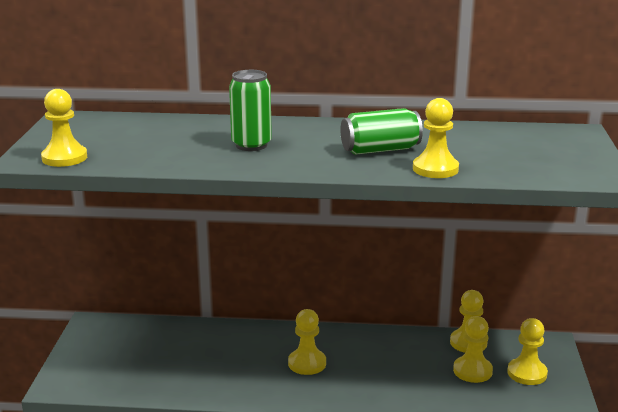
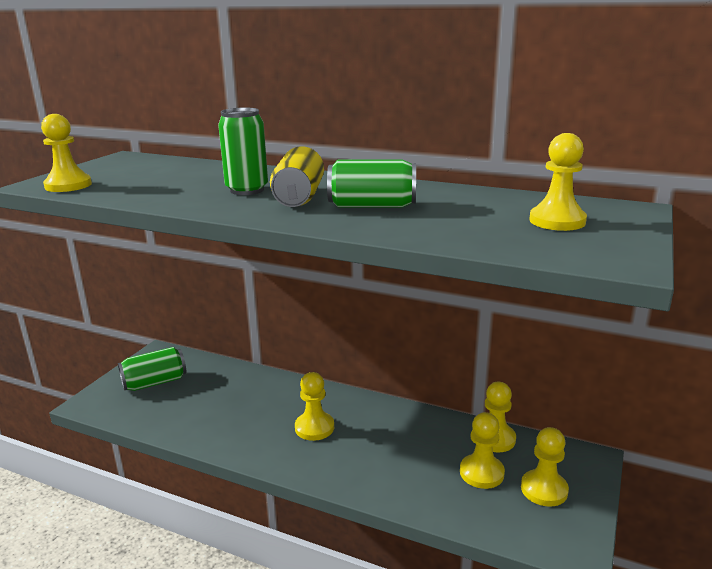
camera: 20 degrees right, 0 degrees up
yellow pawn [413,98,459,178] -> yellow pawn moved to [529,133,587,231]
none -> green can [118,347,186,391]
none -> yellow can [270,146,324,207]

